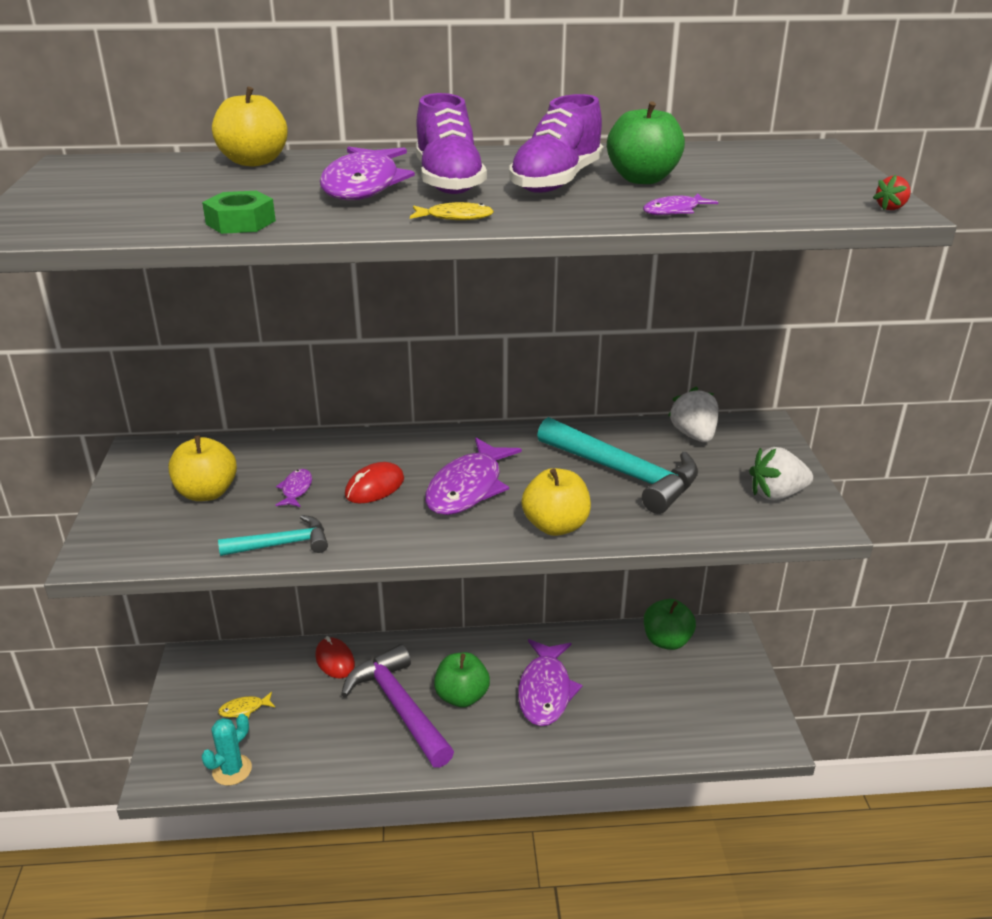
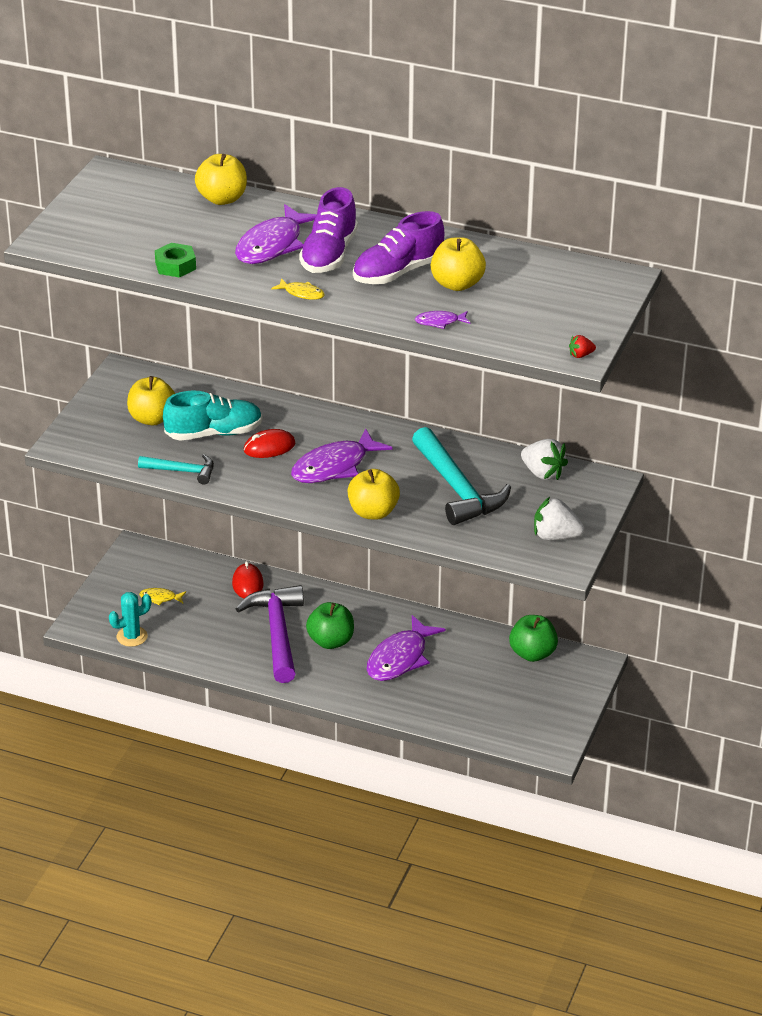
camera: 25 degrees right, 5 degrees up
purple fish [275,469,312,507] -> turquoise shoe [163,391,262,441]
green apple [607,101,685,184] -> yellow apple [431,237,486,291]
white strawberry [668,387,719,442] -> white strawberry turned 120 degrees clockwise [521,439,568,480]

